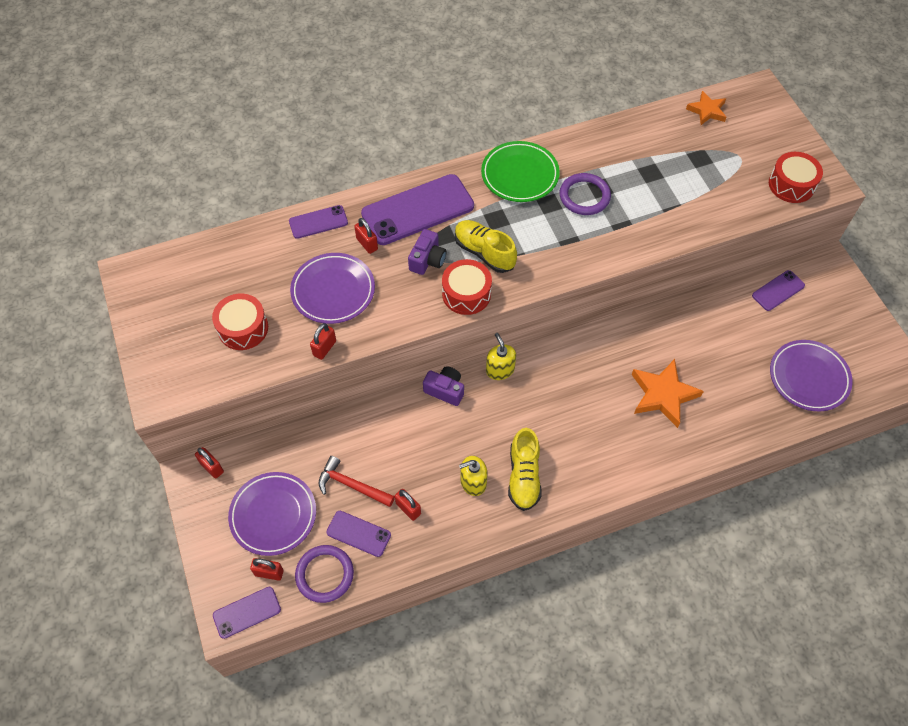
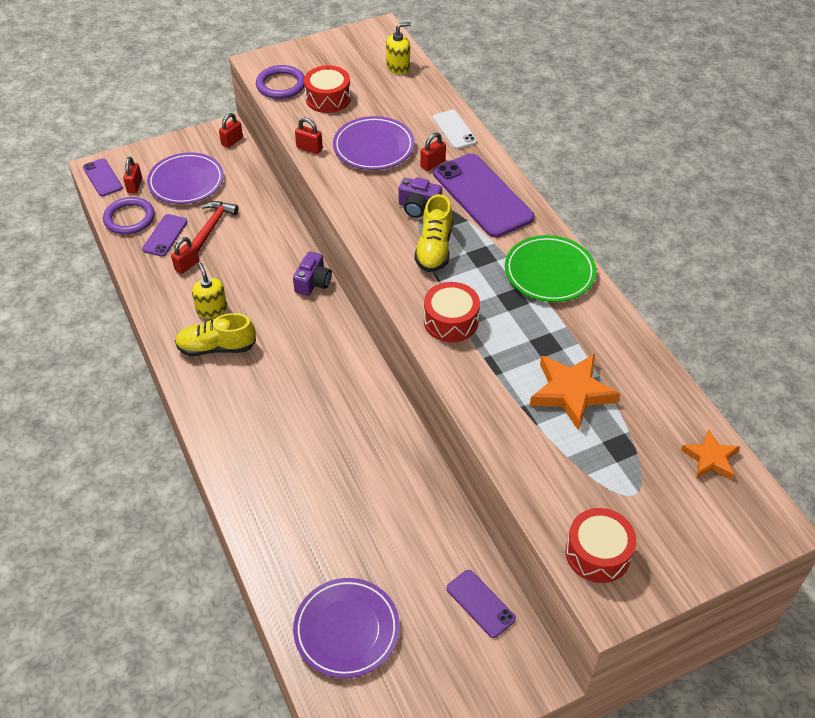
camera: 85 degrees right, 10 degrees down
purple phone [289,205,348,239] -> white phone [433,110,477,149]
red drum [442,259,492,315] -> red drum moved to [424,282,480,342]
yellow shoe [455,220,517,273] -> yellow shoe turned 150 degrees clockwise [414,194,453,272]
yellow soap dispenser [486,333,516,380] -> yellow soap dispenser moved to [386,22,411,75]
purple ring [559,173,611,215] -> purple ring moved to [256,65,305,99]
orange star [631,359,704,428] -> orange star moved to [530,354,620,431]

